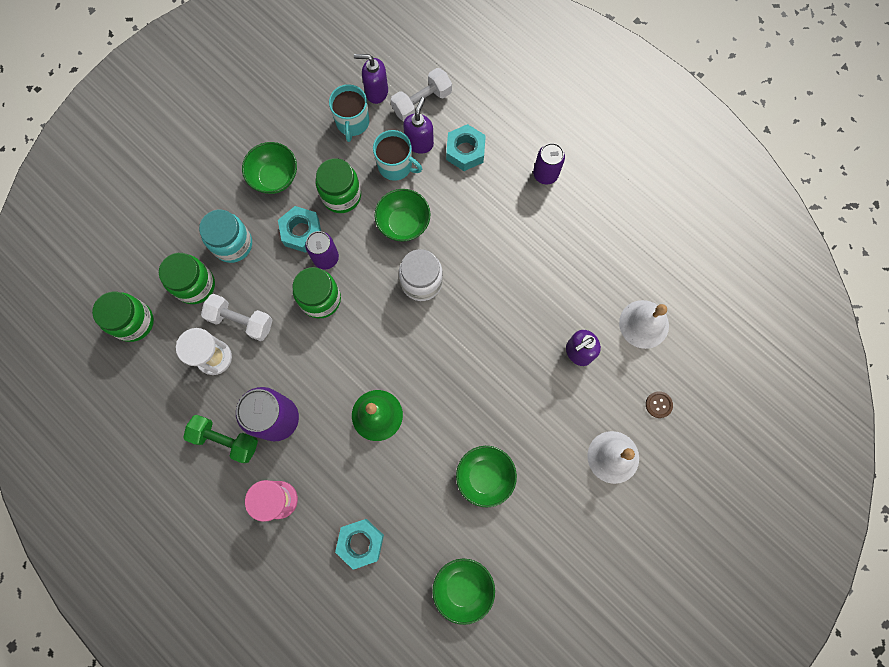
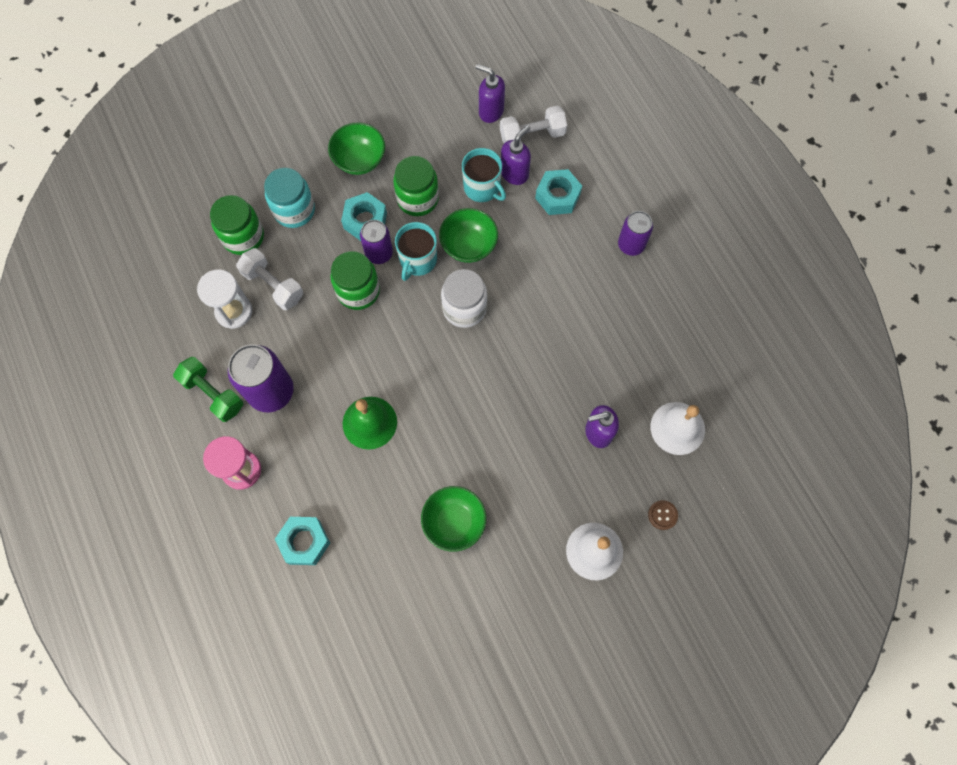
camera: 20 degrees right, 5 degrees down
green jar [92,291,154,342] -> none
turquoise mug [329,84,369,142] -> turquoise mug moved to [395,222,437,281]
green bowl [432,559,495,625] -> none

